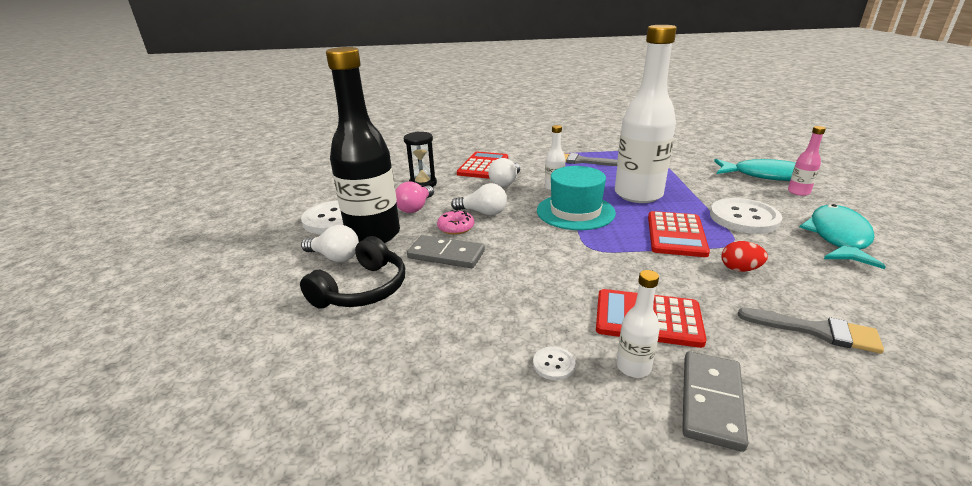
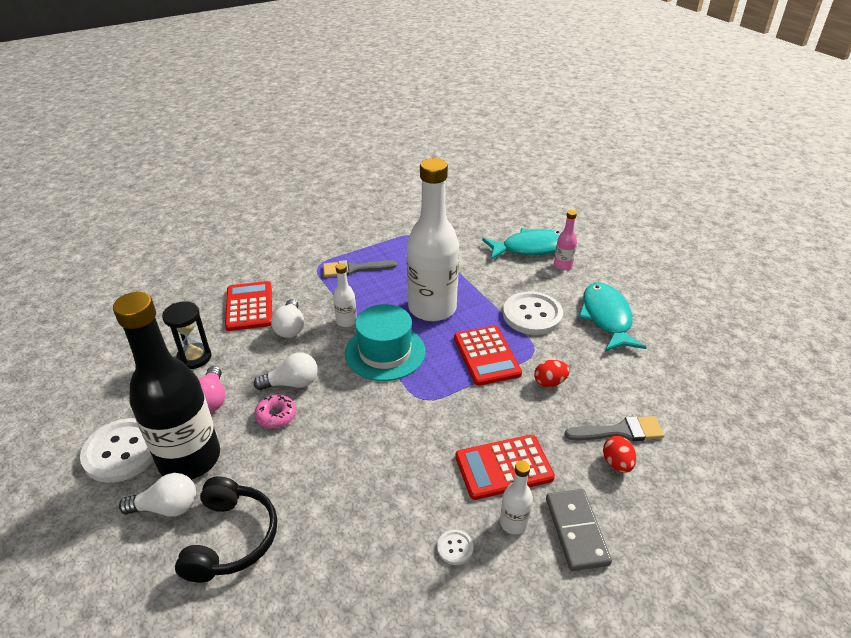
camera: 30 degrees left, 10 degrees up
grey domino [407,235,485,268] -> none
none -> red egg [603,436,636,473]

